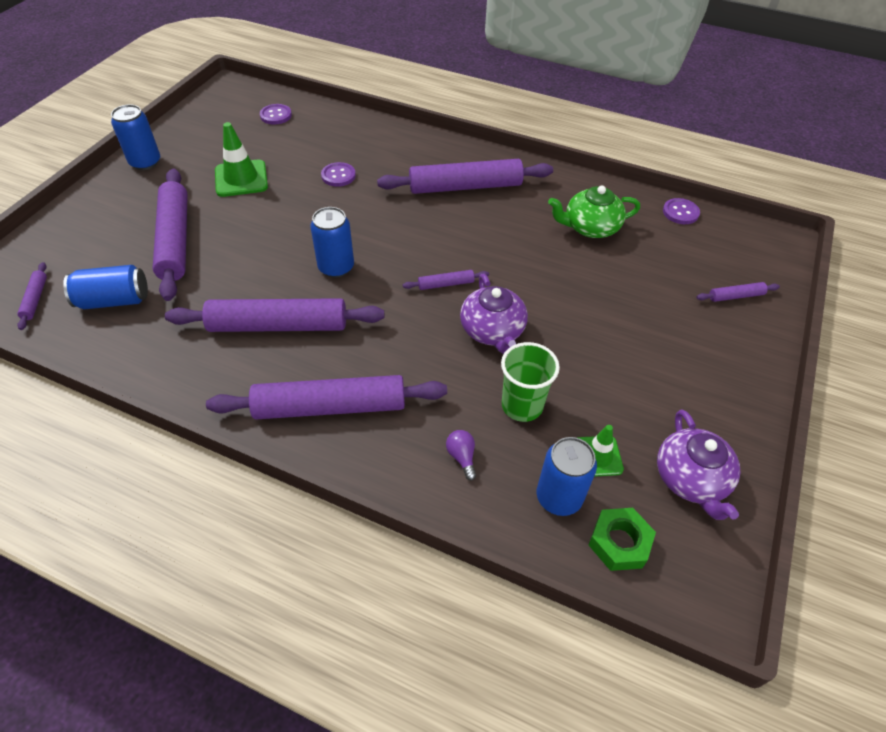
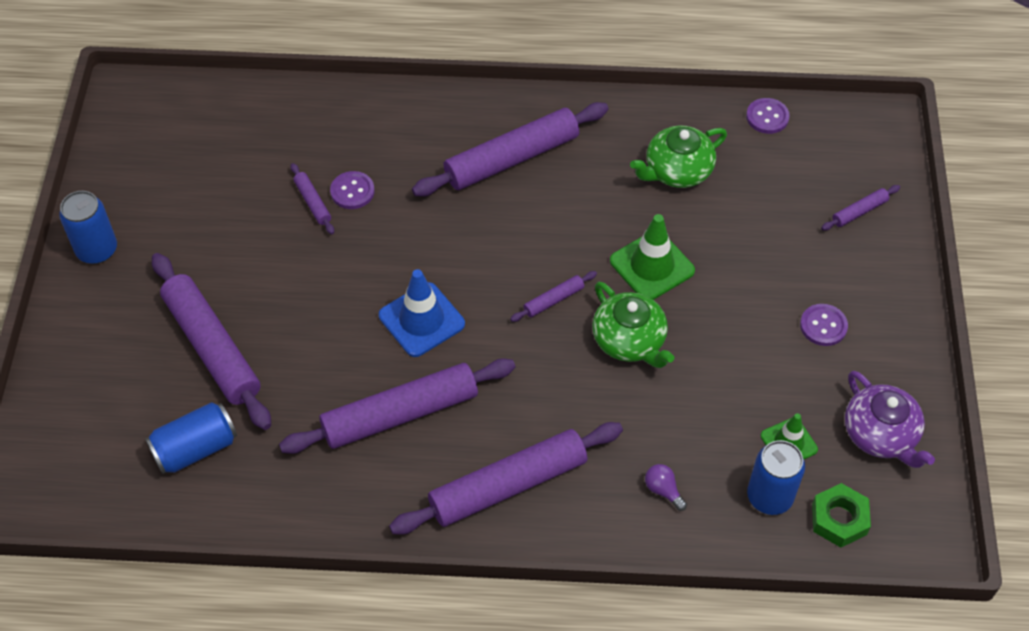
camera: 20 degrees left, 5 degrees up
purple rolling pin [17,262,47,330] -> purple rolling pin moved to [291,163,334,234]
green traffic cone [215,122,268,197] -> green traffic cone moved to [610,214,695,300]
purple button [260,104,292,125] -> purple button moved to [800,304,848,346]
blue can [310,207,354,278] -> blue traffic cone [379,269,465,357]
purple teapot [460,274,528,354] -> green teapot [592,282,674,368]
green cup [501,342,560,422] -> none

